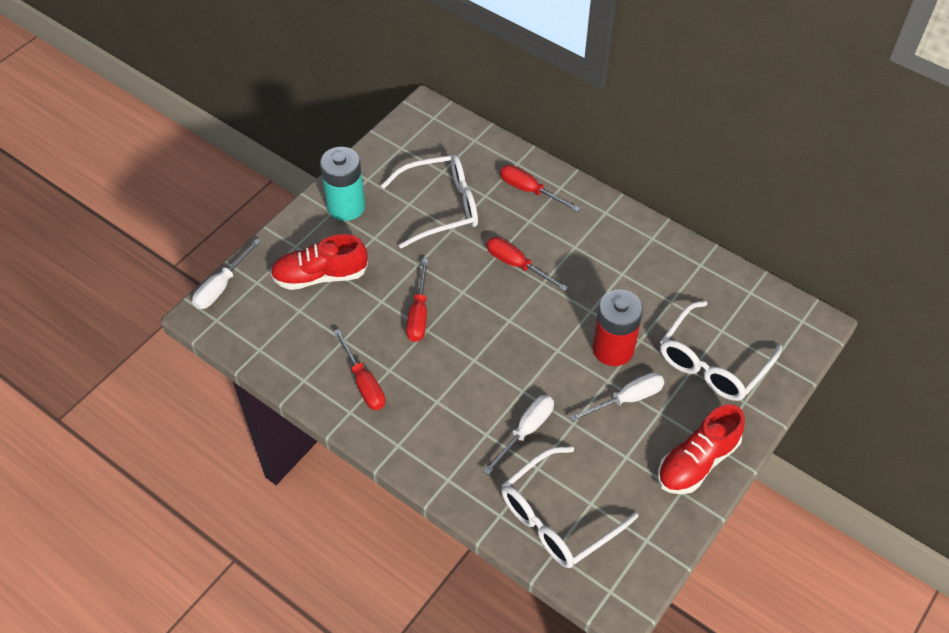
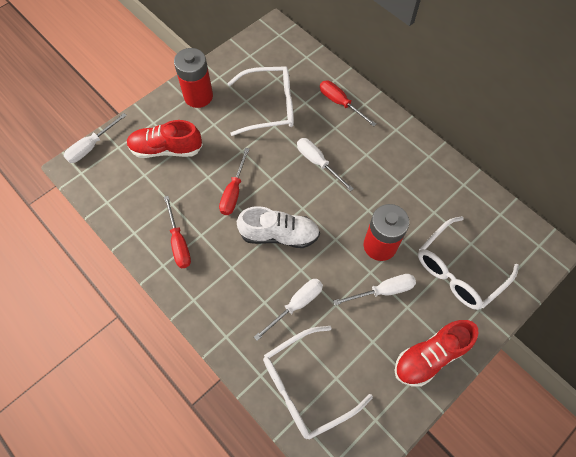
camera: 10 degrees right, 10 degrees up
turquoise battery [320,147,365,221] -> red battery [174,48,213,108]
red screwdriver [487,237,568,291] -> white screwdriver [297,138,354,192]
none -> white shoe [237,206,320,248]

